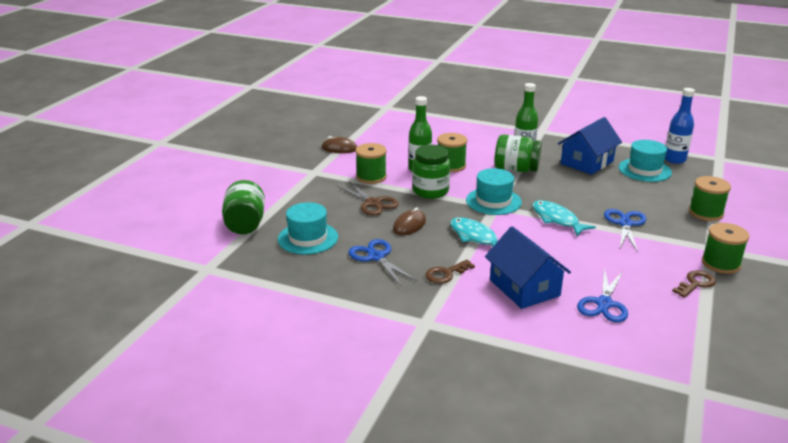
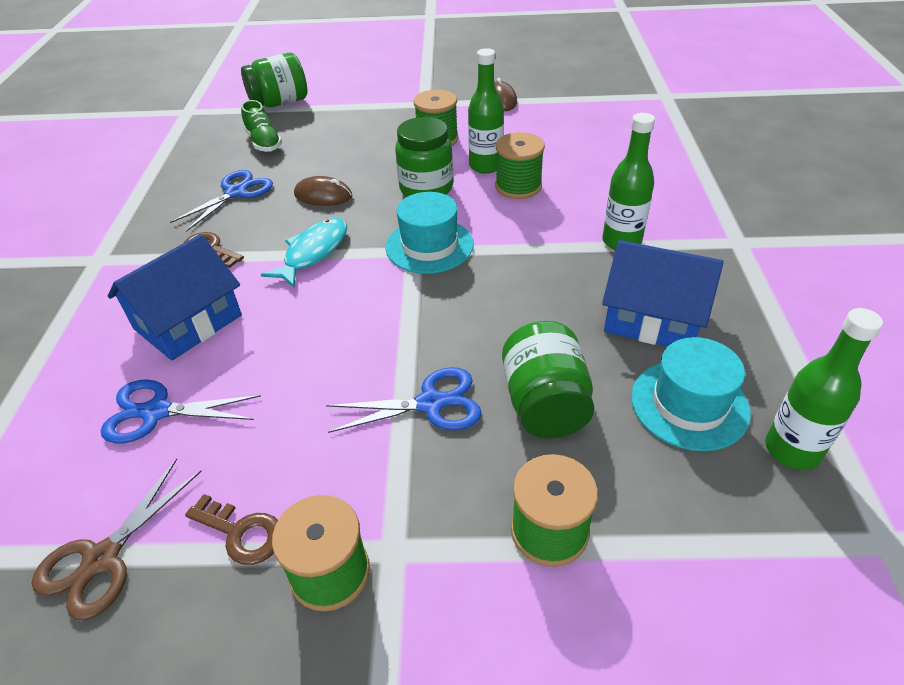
camera: 70 degrees right, 15 degrees up
turquoise hat [278,202,338,255] -> green shoe [241,100,282,152]
brown scissors [337,181,399,216] -> brown scissors moved to [32,459,202,620]
green jar [494,134,542,172] -> green jar moved to [502,321,594,439]
turquoise fish [532,200,596,236] -> none
blue bottle [665,88,695,164] -> green bottle [765,308,883,470]

